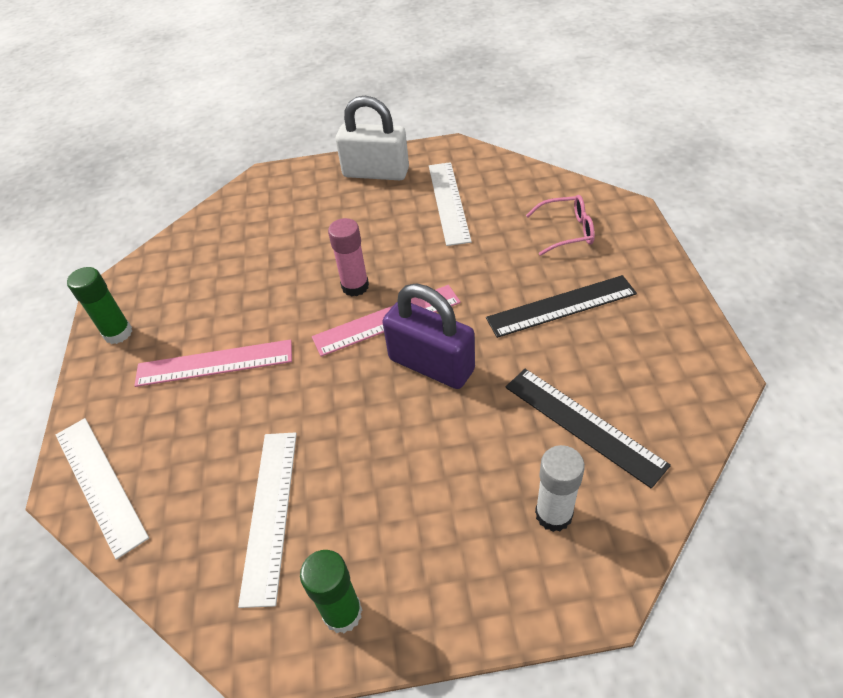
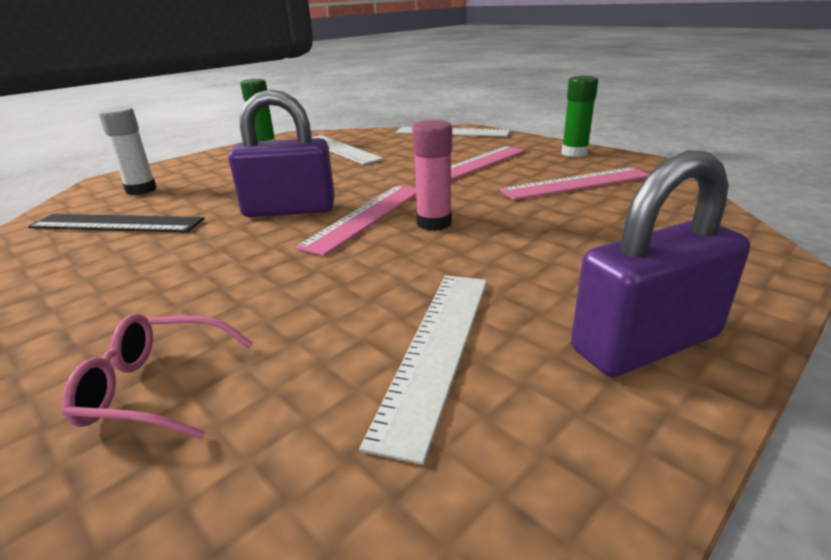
camera: 140 degrees right, 20 degrees down
white padlock [336,96,409,180] -> purple padlock [571,150,750,377]
white ruler [429,162,472,246] -> white ruler turned 60 degrees clockwise [359,275,487,465]
black ruler [486,275,637,338] -> none
pink glasses [526,195,595,256] -> pink glasses turned 45 degrees clockwise [62,313,253,439]
none -> pink ruler [500,167,649,200]

